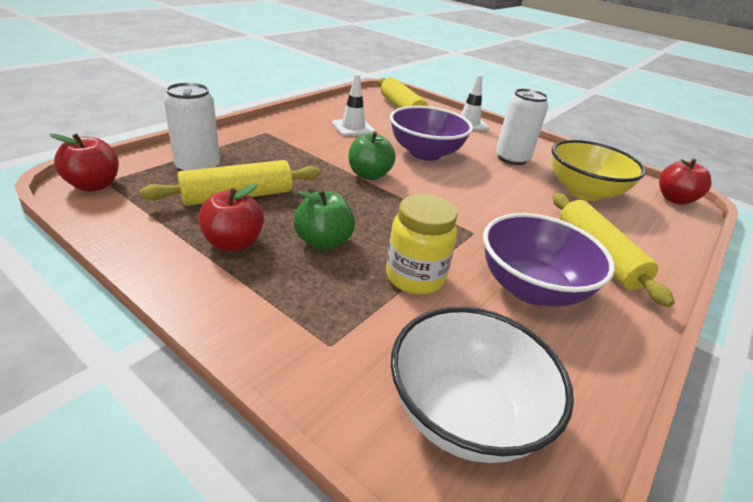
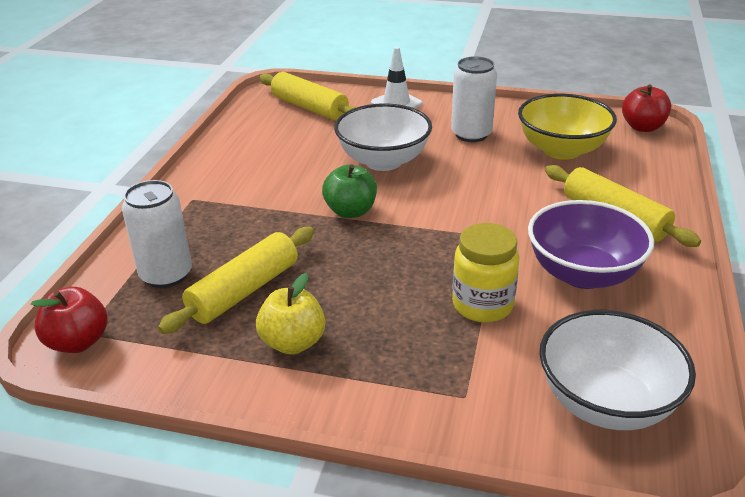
camera: 20 degrees left, 0 degrees up
red apple [198,183,264,252] -> yellow apple [256,273,325,355]
green apple [293,189,355,250] -> none
white traffic cone [332,74,375,136] -> none
purple bowl [390,106,473,161] -> white bowl [334,103,432,171]

